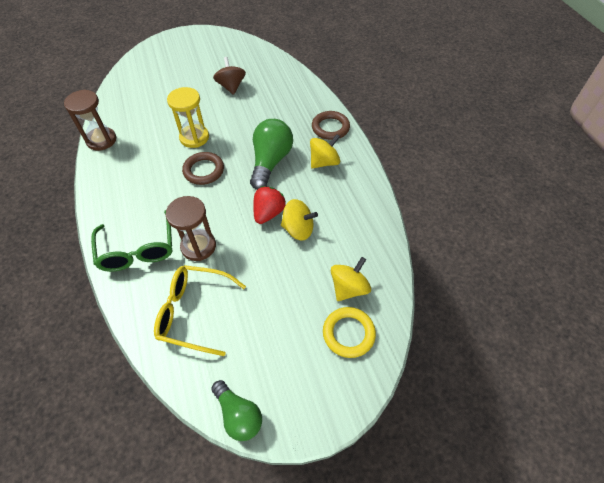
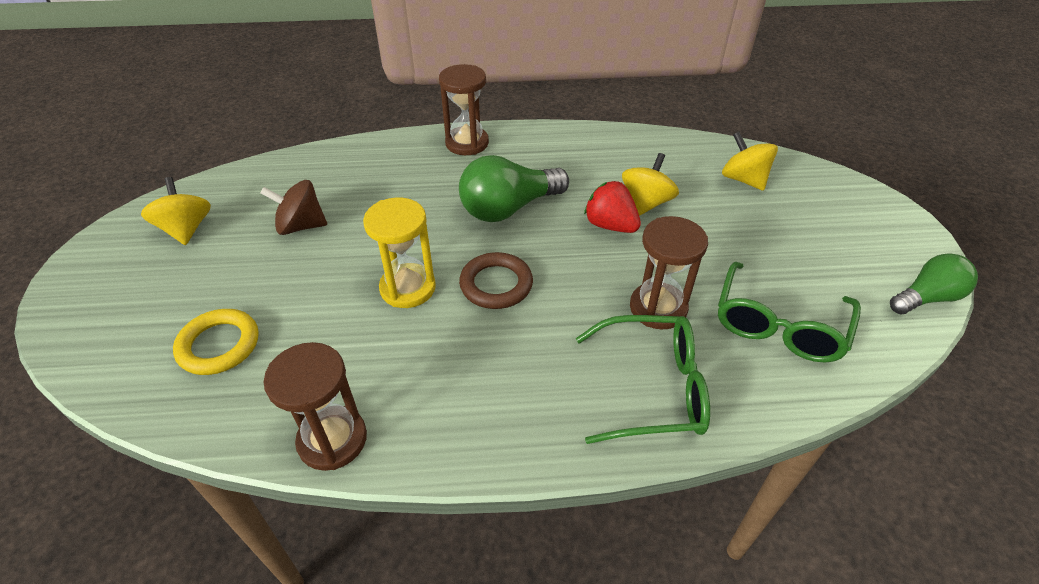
camera: 75 degrees left, 10 degrees down
yellow glasses [154,265,246,356] -> green glasses [718,262,861,362]
green light bulb [250,119,293,190] -> green light bulb turned 60 degrees counterclockwise [459,155,569,222]
yellow spinning top [310,134,340,169] -> yellow spinning top moved to [141,177,211,245]
brown ring [312,111,350,140] -> brown hourglass [439,64,489,155]
yellow ring [323,307,376,358] -> yellow ring moved to [173,309,259,375]

